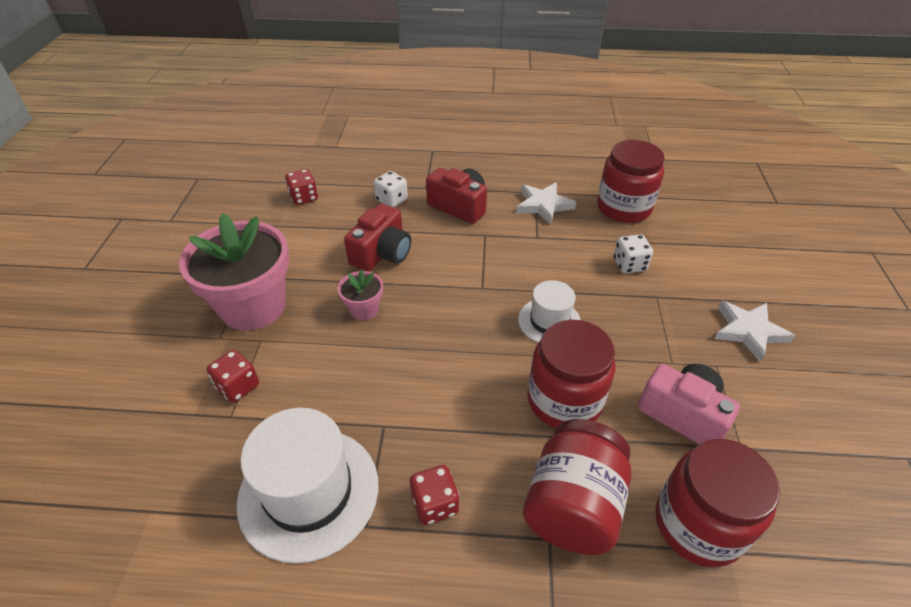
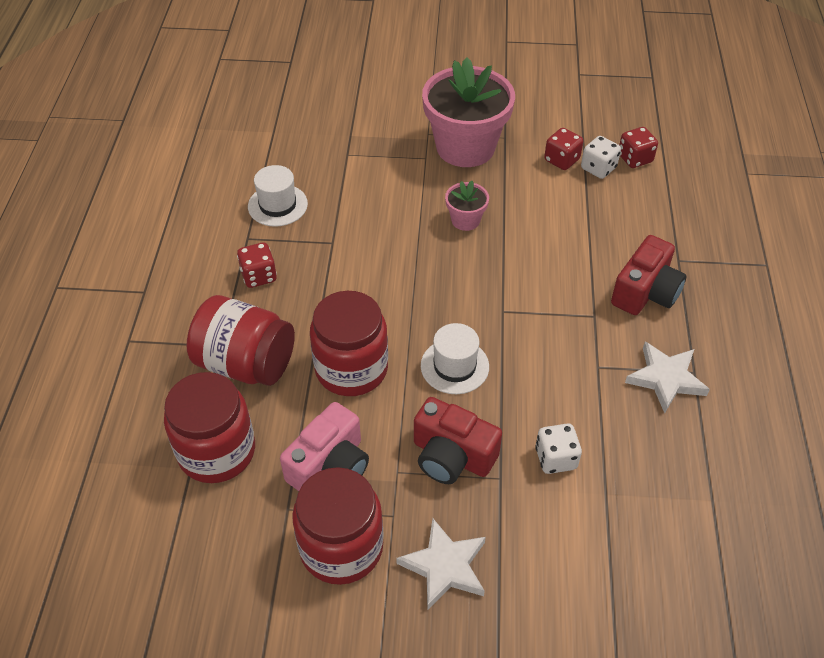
camera: 90 degrees right, 5 degrees up
red dice [207,350,259,402] -> red dice moved to [544,128,583,170]
white hat [237,408,379,564] -> white hat [248,165,308,227], size x0.57
red camera [344,203,411,271] -> red camera moved to [414,397,502,484]
white dice [374,171,408,207] -> white dice moved to [581,136,621,179]
red jar [597,140,665,223] -> red jar moved to [292,467,384,585]

